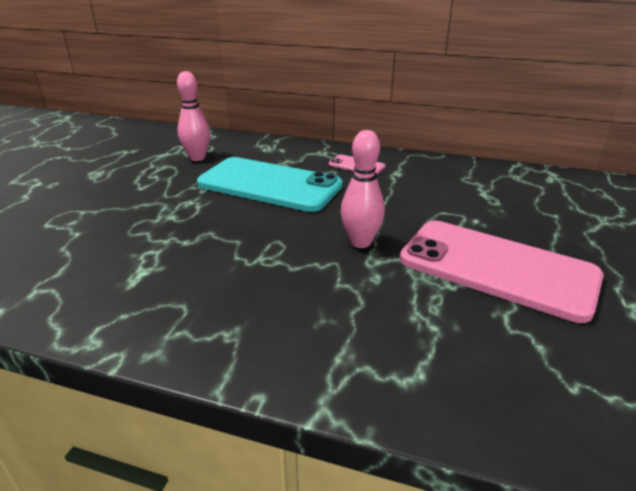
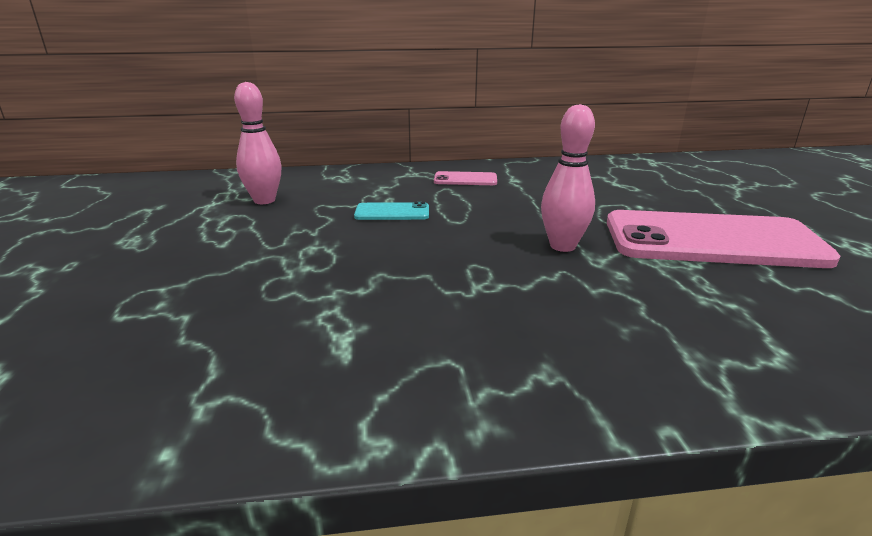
camera: 25 degrees left, 5 degrees down
turquoise phone [197,157,343,212] -> turquoise phone [354,202,429,220], size x0.42

